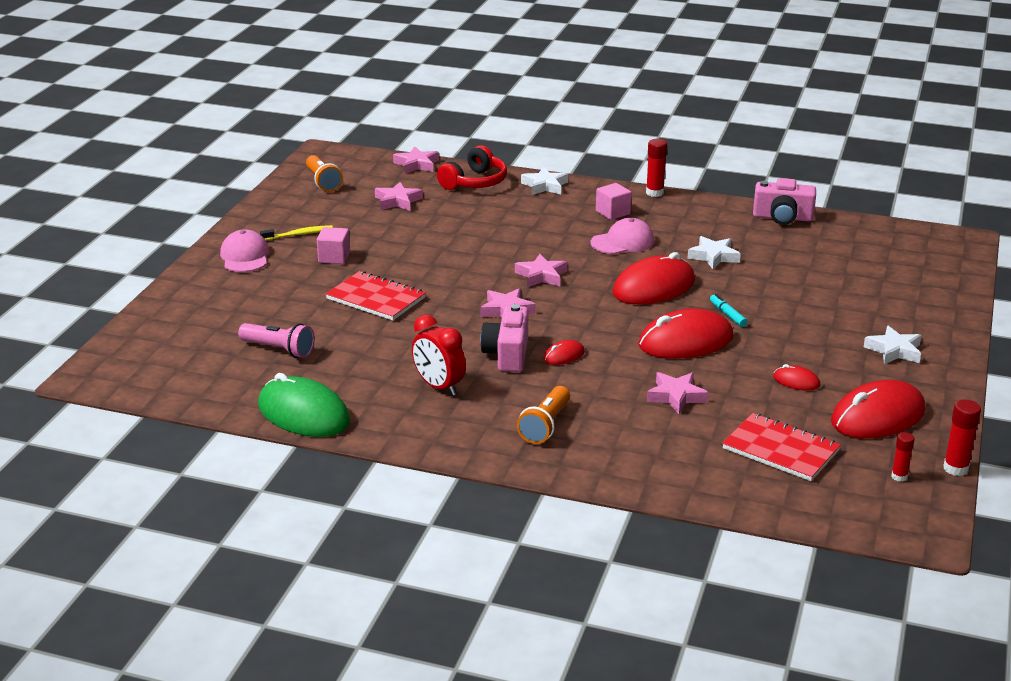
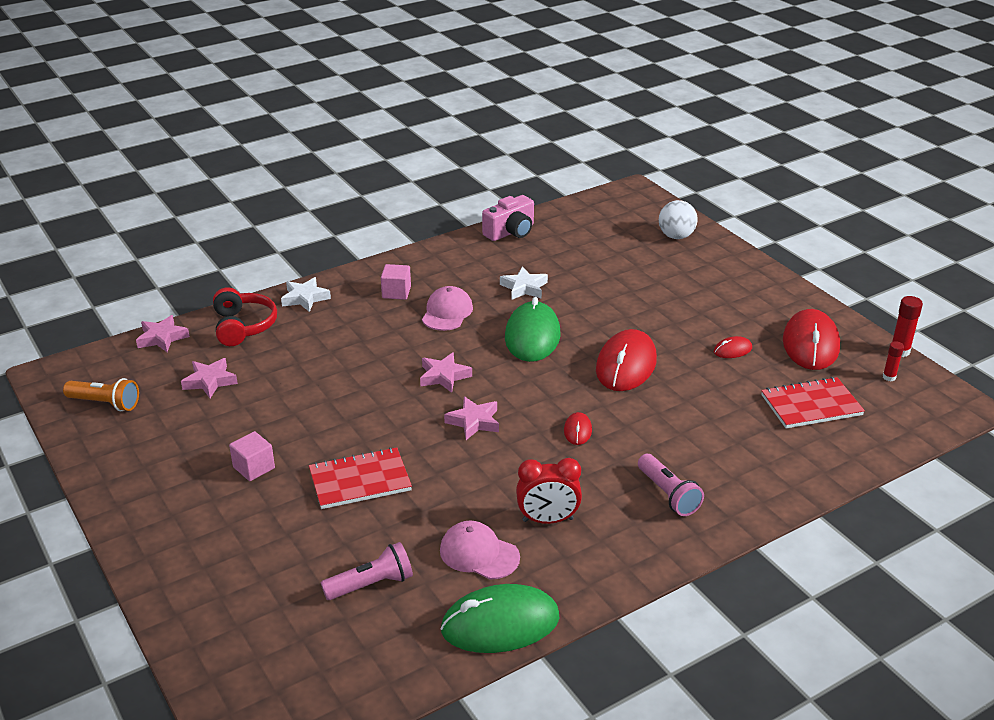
camera: 50 degrees left, 5 degrees up
pink cap [220,229,269,272] -> pink cap moved to [440,521,520,580]
yellow toothbrush [260,225,333,240] -> none
pink camera [480,304,528,372] -> none
orange flashlight [517,386,570,444] -> pink flashlight [638,454,704,516]
red mouse [613,252,695,304] -> green mouse [505,297,560,362]
red glue stick [646,139,667,197] -> none
pink star [647,372,709,414] -> none
turquoise marker [710,294,747,327] -> none
white star [864,326,921,364] -> none
none -> white ball [659,200,698,239]

